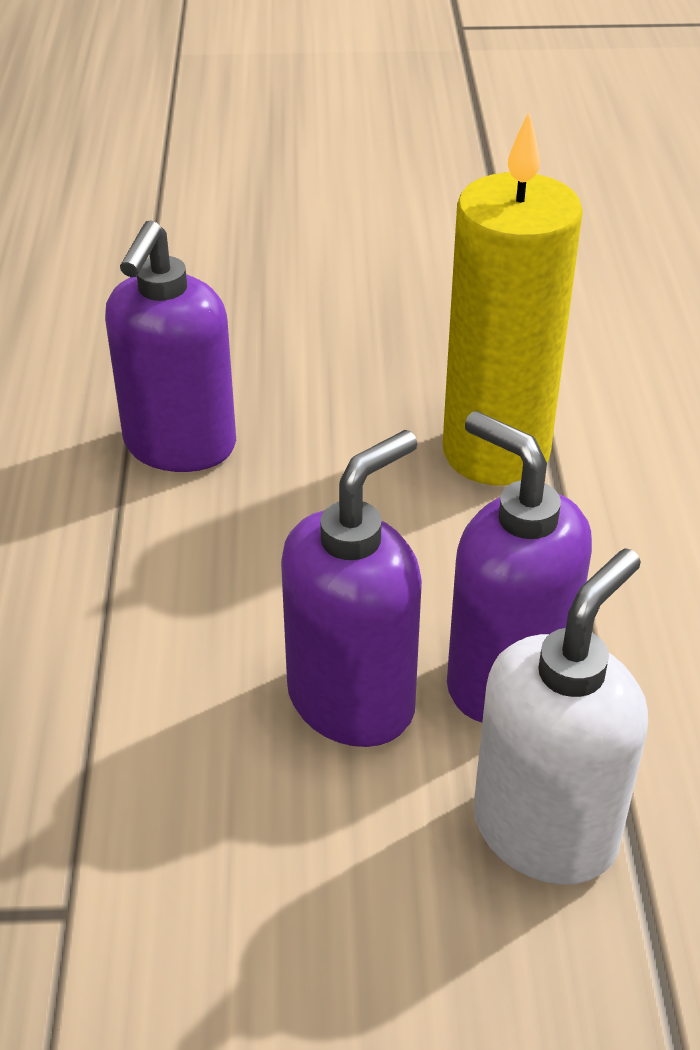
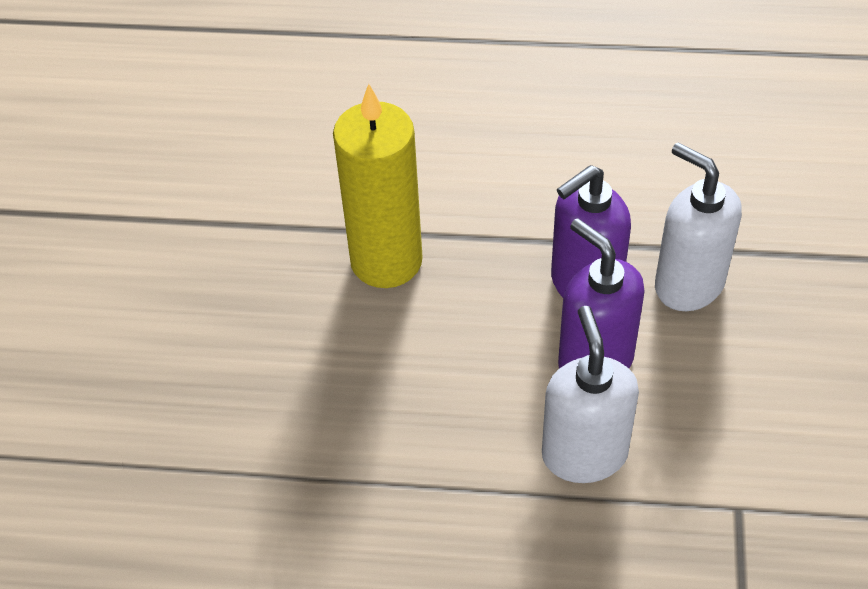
camera: 80 degrees left, 10 degrees up
purple soap dispenser [105,220,236,472] -> none
none -> white soap dispenser [542,306,639,483]

